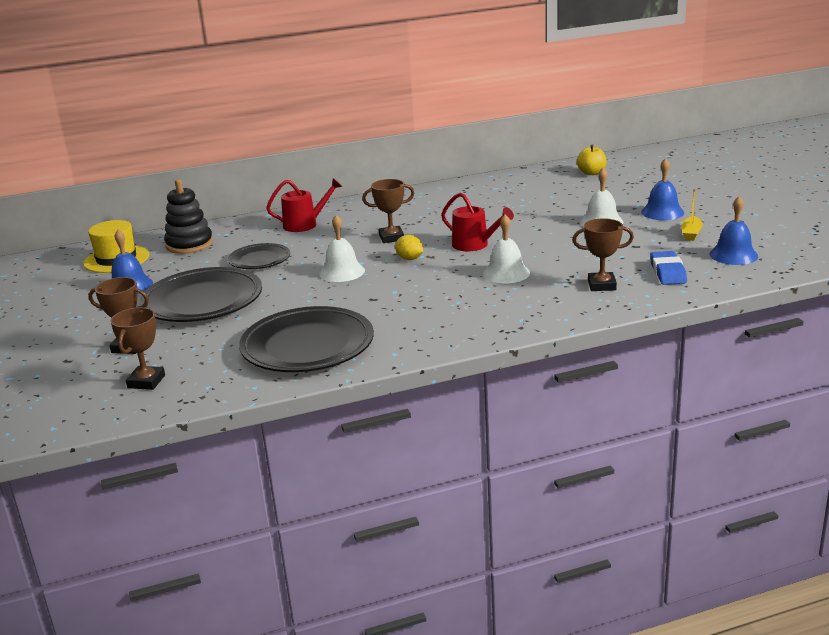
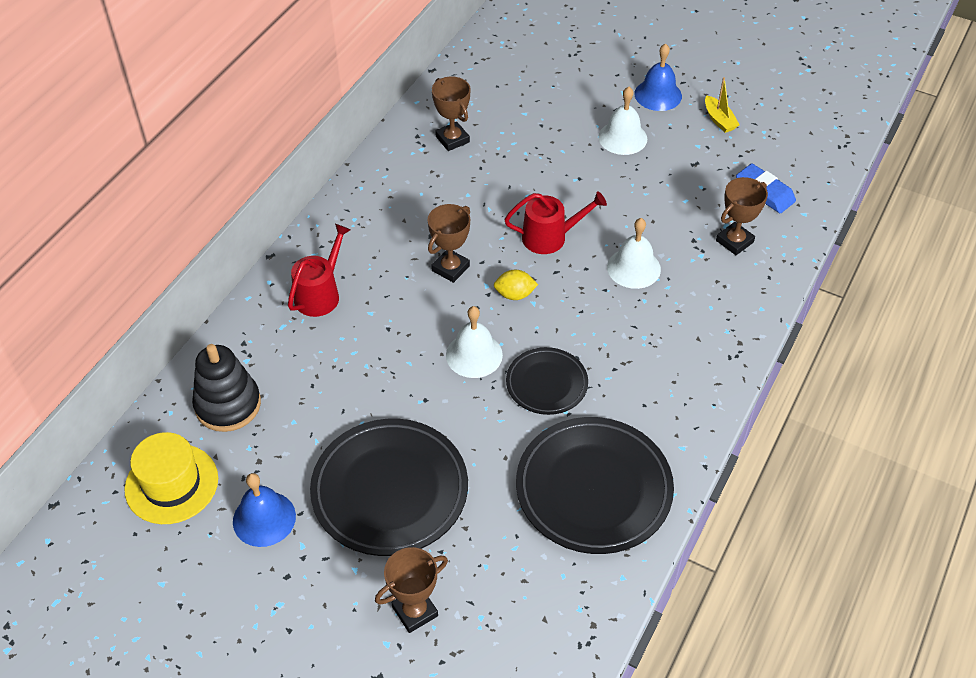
camera: 45 degrees left, 25 degrees up
brown trophy [110,307,165,390] -> brown trophy moved to [432,77,471,151]
black plate [228,243,290,269] -> black plate moved to [506,347,588,415]
yellow apple [577,145,607,175] -> none
blue bell [709,196,758,265] -> none

